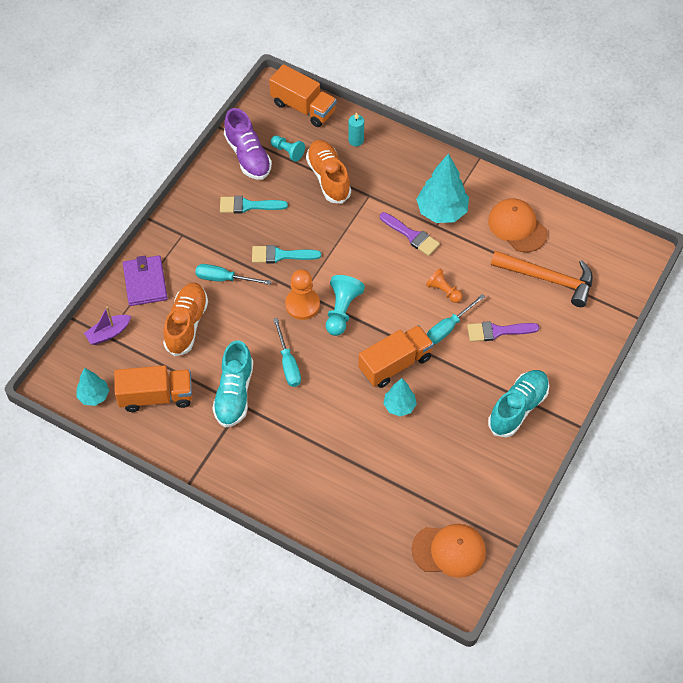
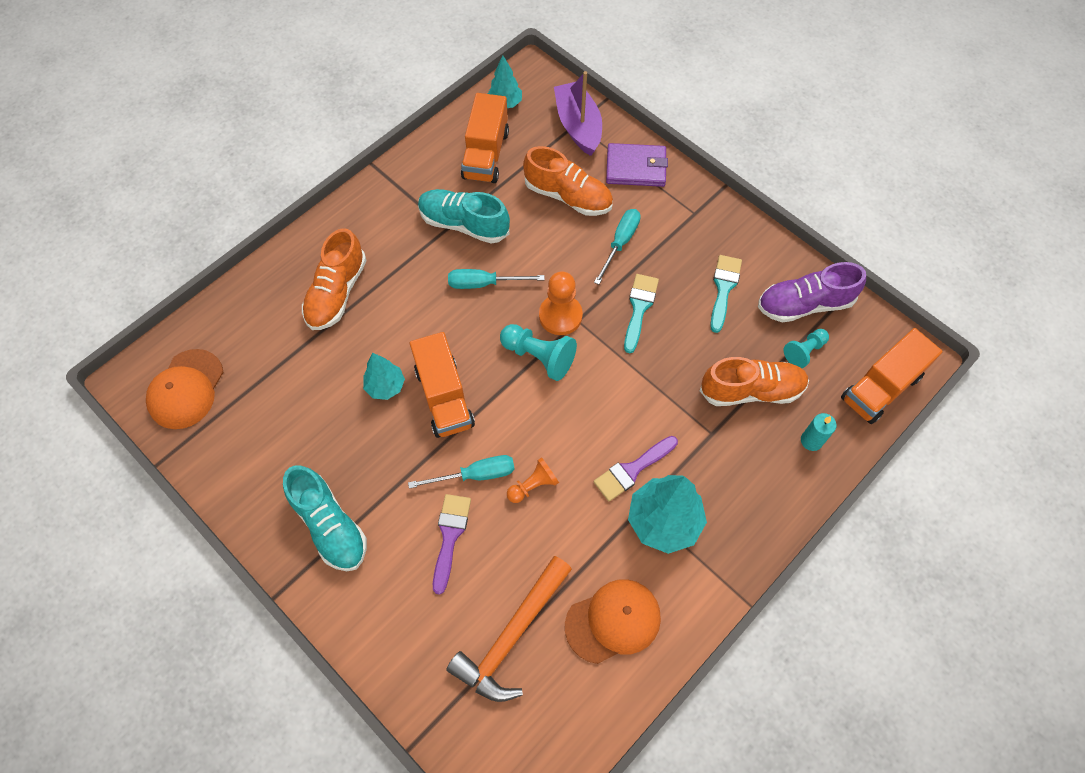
camera: 105 degrees right, 5 degrees up
purple boat [84,306,131,345] -> purple boat [554,71,602,156], size x1.60
turquoise screwdriver [427,294,485,344] -> turquoise screwdriver turned 105 degrees clockwise [408,455,515,489]
none -> orange shoe [302,228,366,330]

